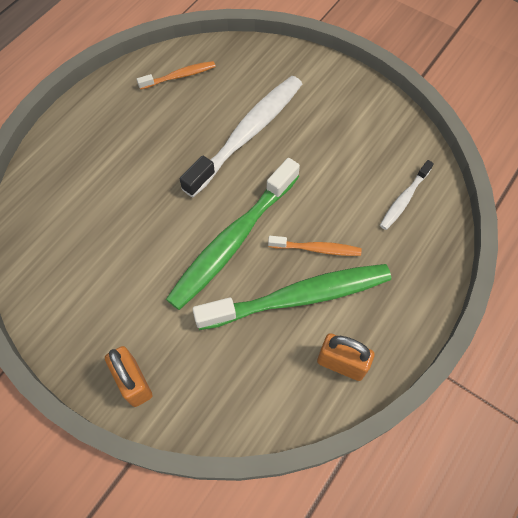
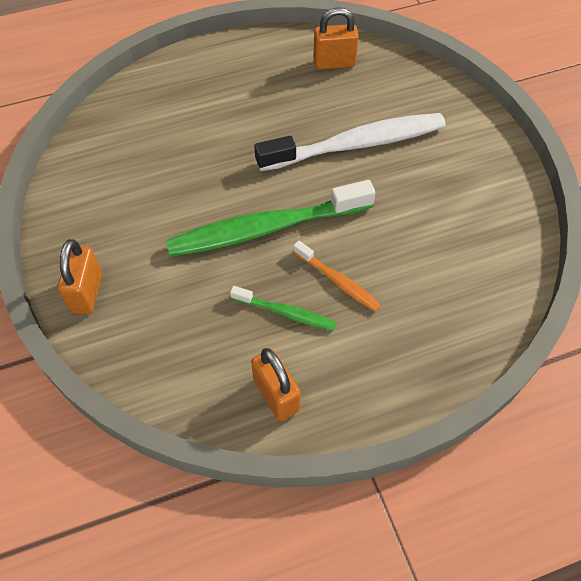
camera: 35 degrees right, 5 degrees down
orange toothbrush [137,61,216,90] -> orange padlock [313,7,359,70]
green toothbrush [192,264,391,330] -> green toothbrush [230,286,336,331], size x0.48
white toothbrush [380,160,434,230] -> none

